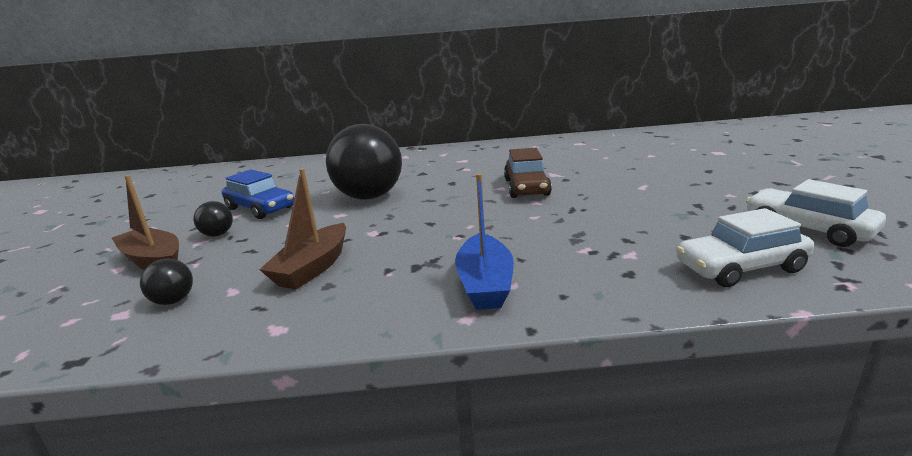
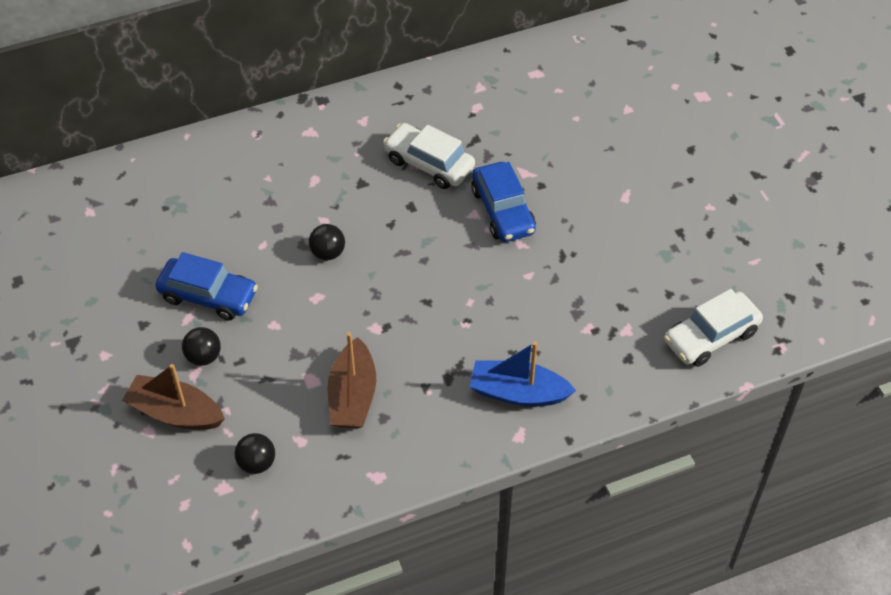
camera: 20 degrees left, 30 degrees up
black ball [326,124,402,200] -> black ball [309,224,345,260], size x0.42
blue boat [455,173,514,310] -> blue boat turned 120 degrees clockwise [470,342,576,407]
brown car [504,148,552,198] -> blue car [471,162,536,242]
white car [746,179,886,247] -> white car moved to [383,123,475,189]

